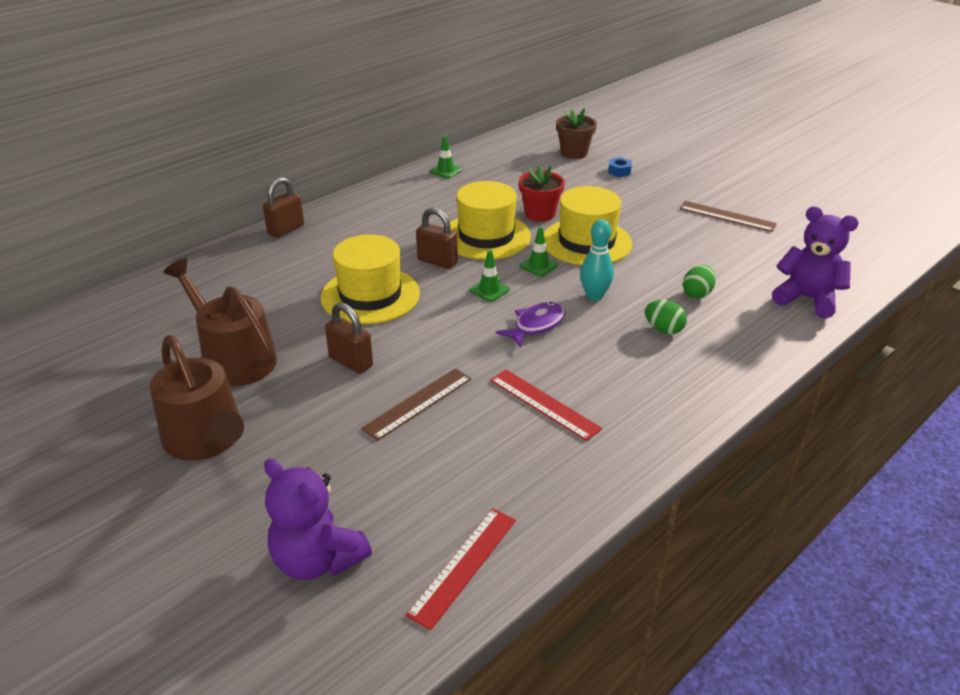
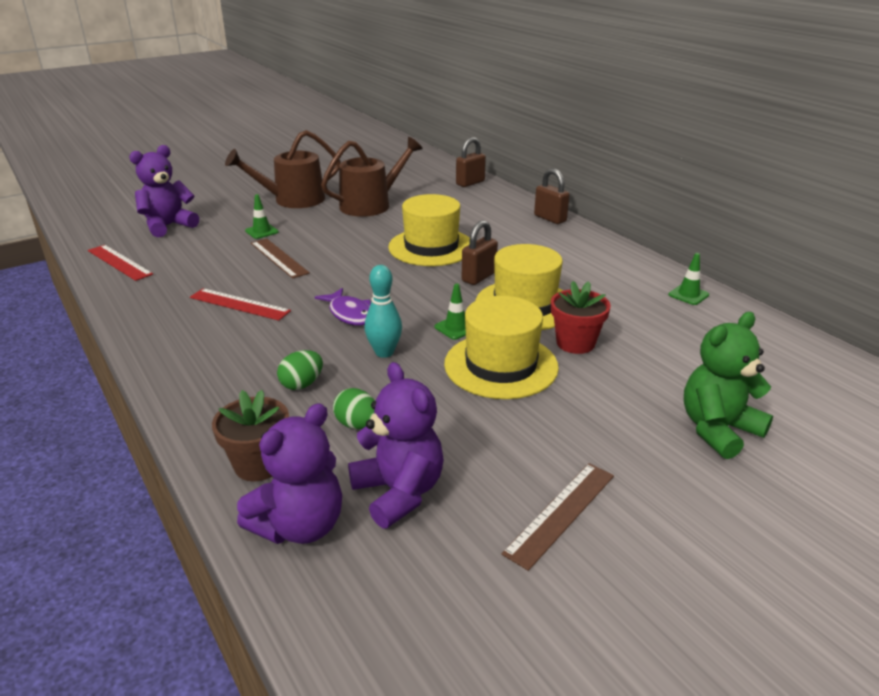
camera: 100 degrees right, 5 degrees down
brown padlock [325,302,373,374] -> brown padlock moved to [456,137,486,187]
green traffic cone [469,250,510,302] -> green traffic cone moved to [245,194,279,239]
red ruler [490,370,602,441] -> red ruler turned 60 degrees clockwise [190,288,291,321]
brown flower pot [556,108,597,159] -> brown flower pot moved to [212,390,289,481]
blue nut [608,157,632,177] -> green teddy bear [684,312,773,459]
none -> purple teddy bear [348,362,444,528]

